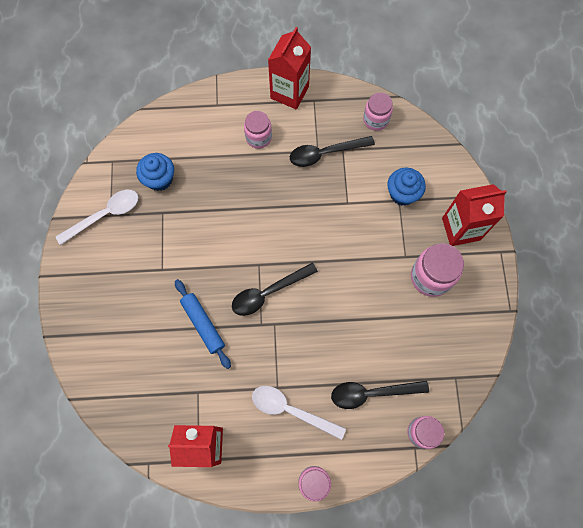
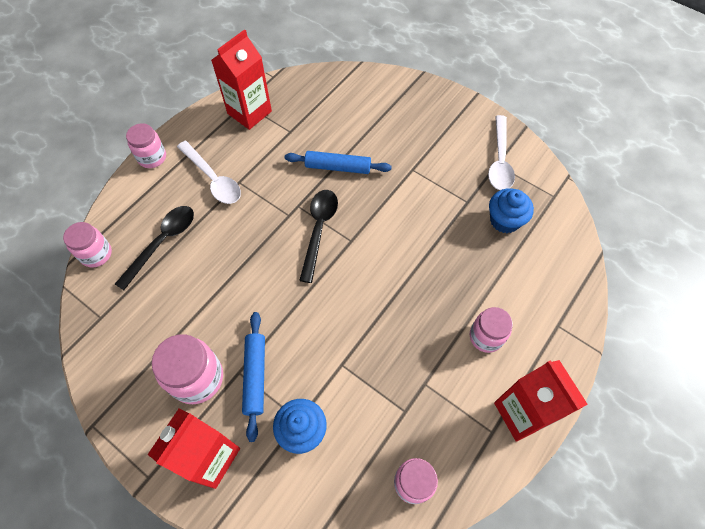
camera: 130 degrees right, 10 degrees down
white spoon [252,386,346,440] -> white spoon turned 75 degrees clockwise [177,141,241,204]
black spoon [290,136,375,167] -> none
none -> blue rolling pin [242,312,265,442]

